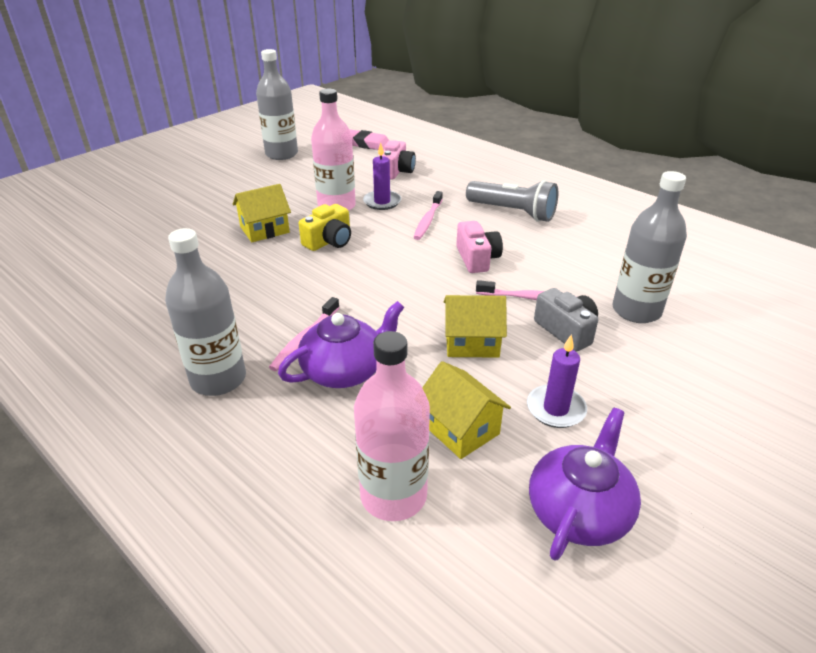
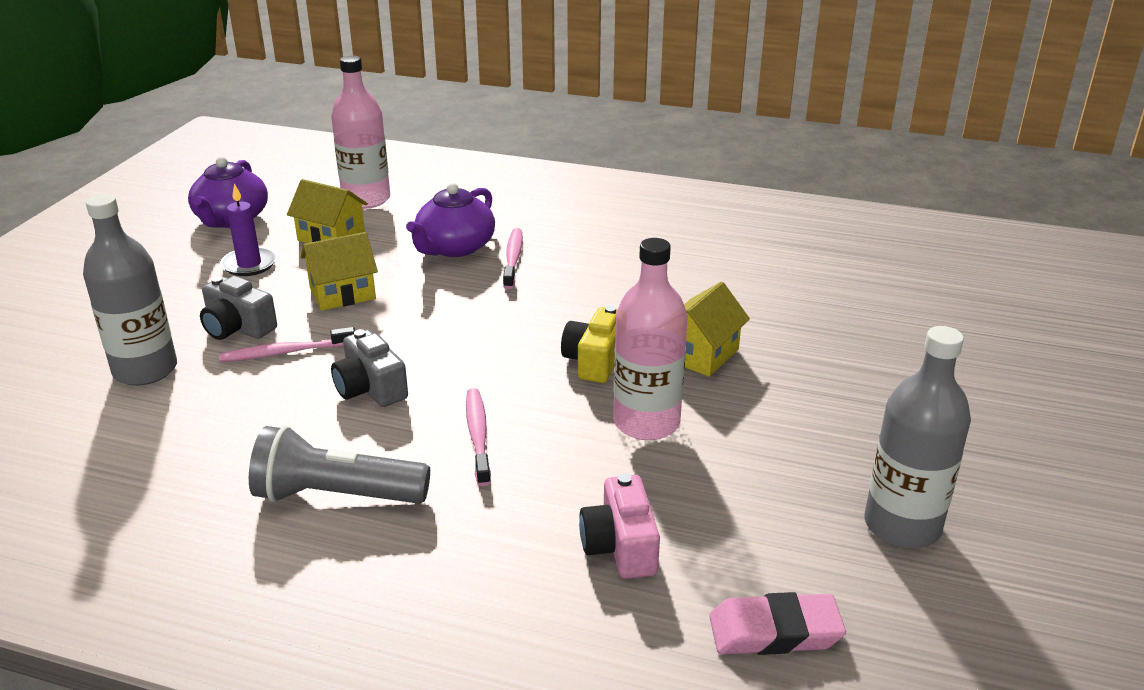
camera: 155 degrees right, 5 degrees down
grey bottle [165,228,246,396] -> none
purple candle [363,143,401,210] -> none
pink camera [456,221,503,273] -> grey camera [331,329,408,407]

